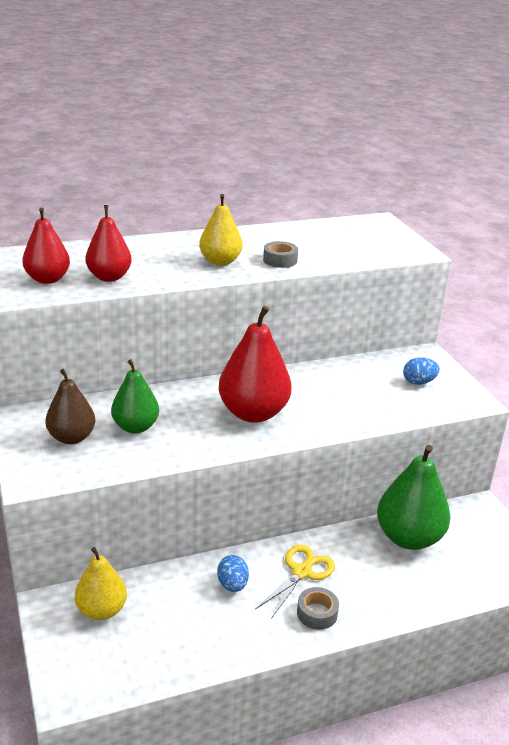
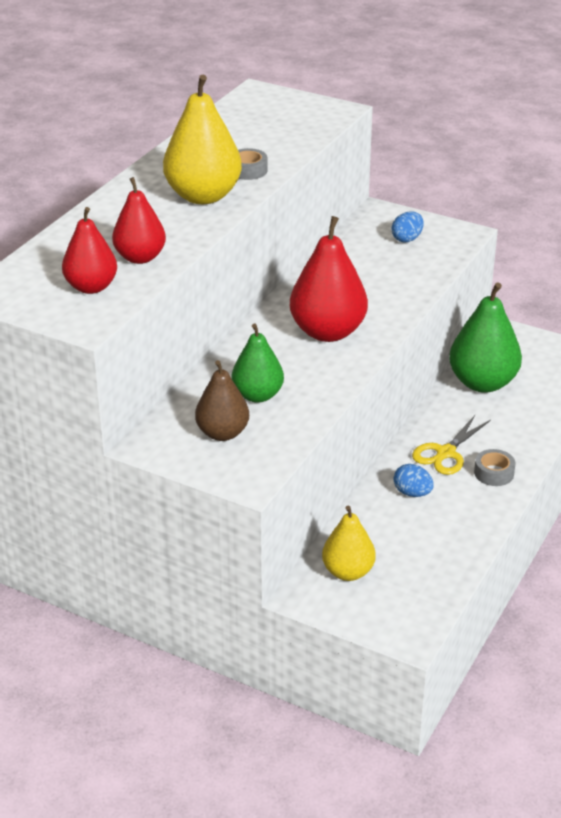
camera: 40 degrees left, 5 degrees up
yellow pear [199,194,242,266] -> yellow pear [163,75,242,204], size x1.58
yellow scissors [255,545,335,619] -> yellow scissors turned 135 degrees counterclockwise [412,415,491,475]

